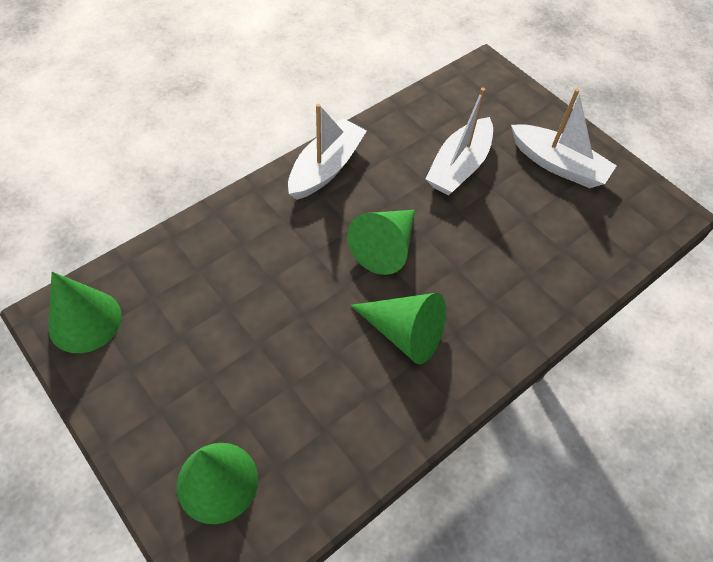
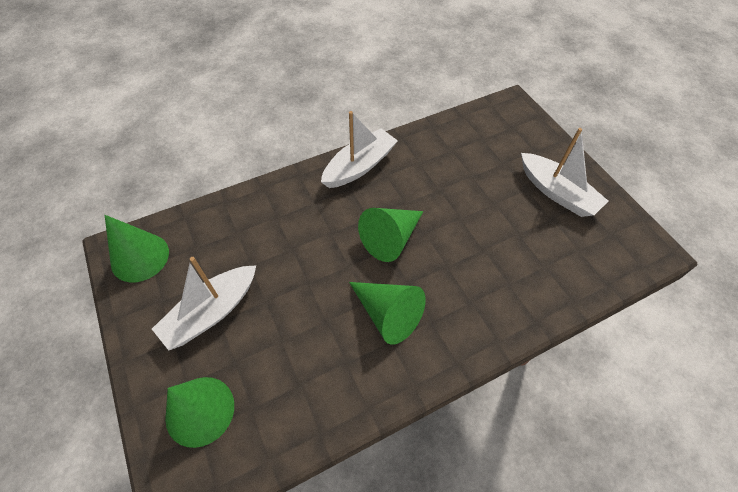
camera: 15 degrees right, 0 degrees up
white boat [425,88,493,195] -> white boat moved to [152,257,256,350]

